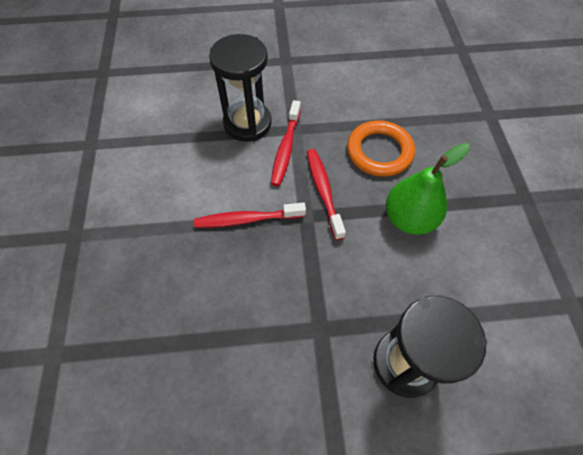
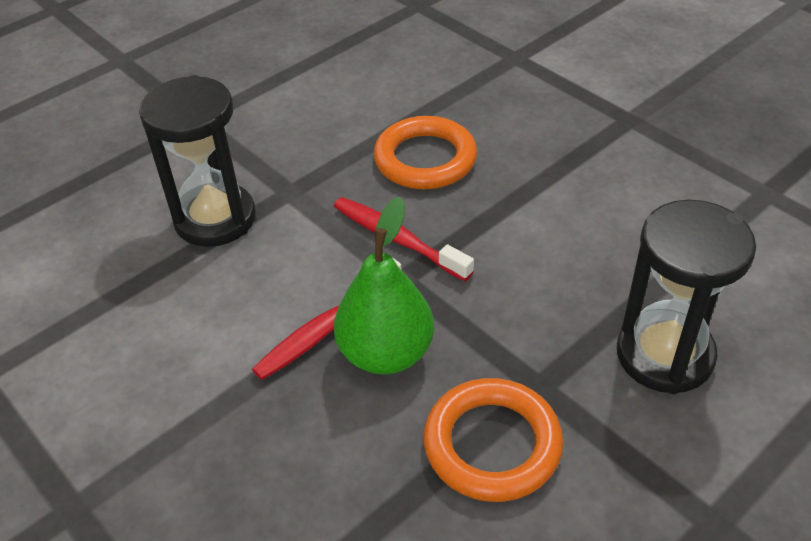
camera: 35 degrees left, 15 degrees down
red toothbrush [271,100,301,186] -> none
green pear [386,143,470,235] -> green pear moved to [334,197,434,375]
none -> orange ring [424,378,563,502]

